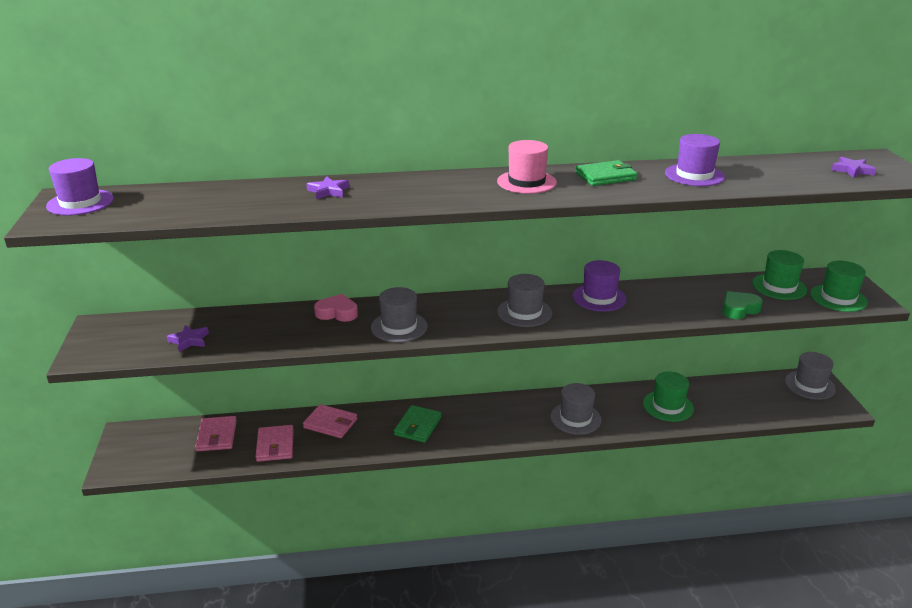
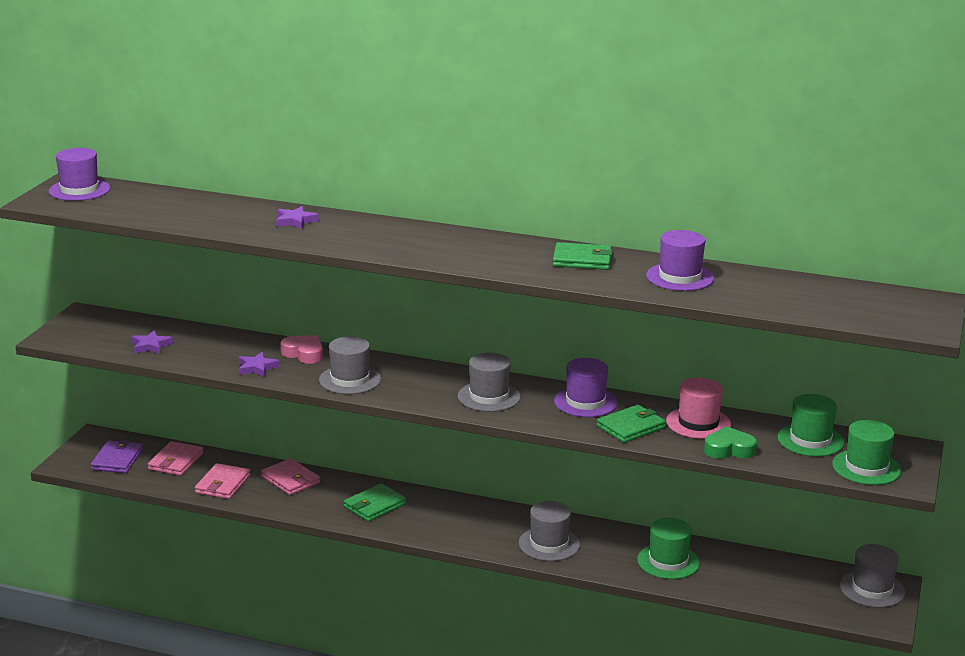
camera: 25 degrees right, 5 degrees down
pink hat [497,140,557,194] -> pink hat moved to [666,378,731,439]
purple star [831,157,876,178] -> purple star moved to [239,352,280,377]
none -> purple wallet [90,440,143,473]
none -> green wallet [597,405,666,443]

